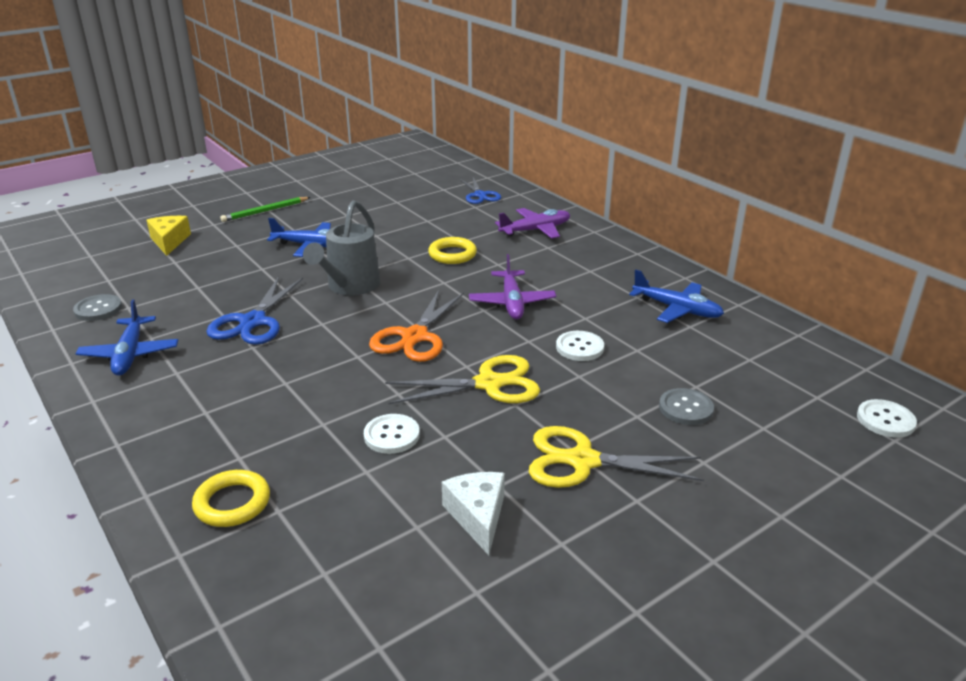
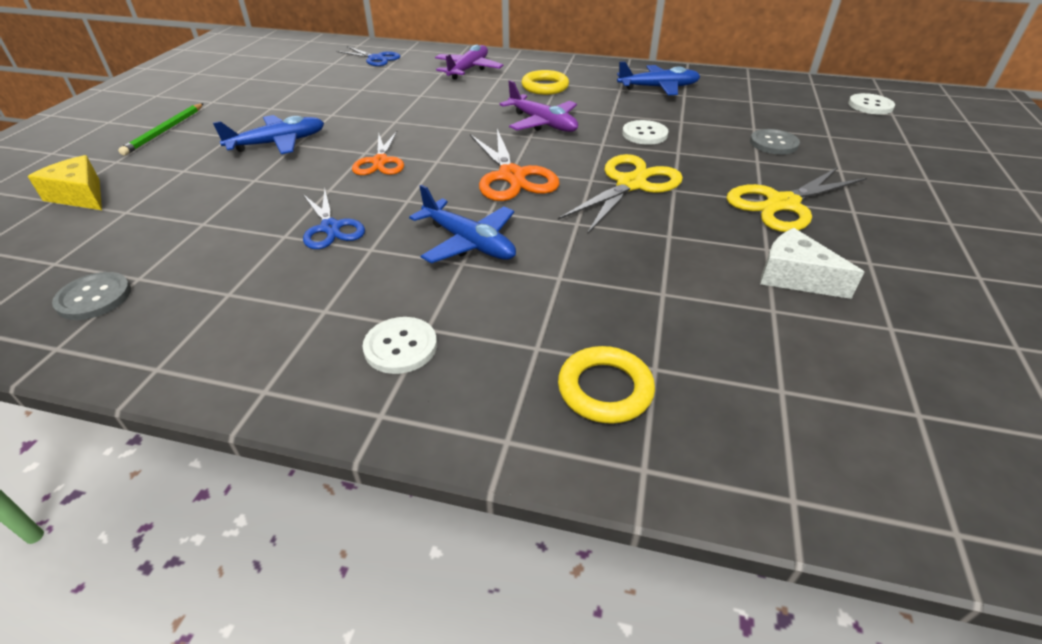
camera: 40 degrees left, 10 degrees up
blue plane [76,299,178,376] -> blue plane moved to [409,185,516,263]
blue scissors [206,276,303,345] -> blue scissors [303,189,365,249], size x0.67
grey watering can [303,200,381,295] -> orange scissors [352,131,404,175]
white button [364,414,420,454] -> white button moved to [363,317,437,374]
yellow ring [428,237,477,264] -> yellow ring moved to [521,70,569,95]

